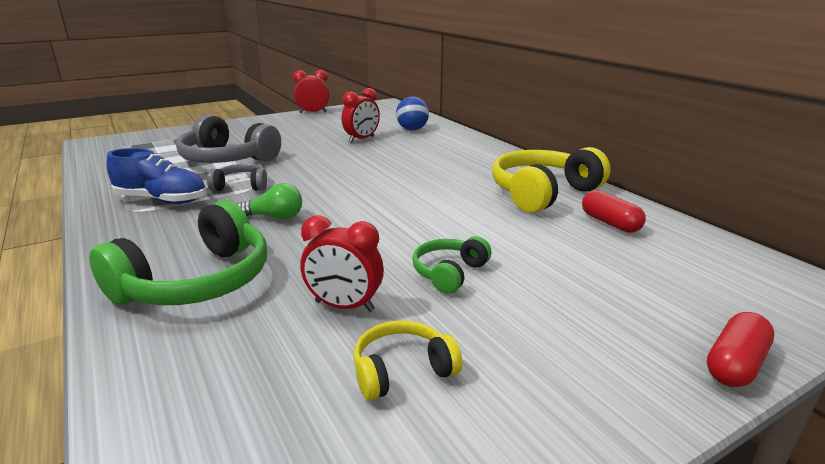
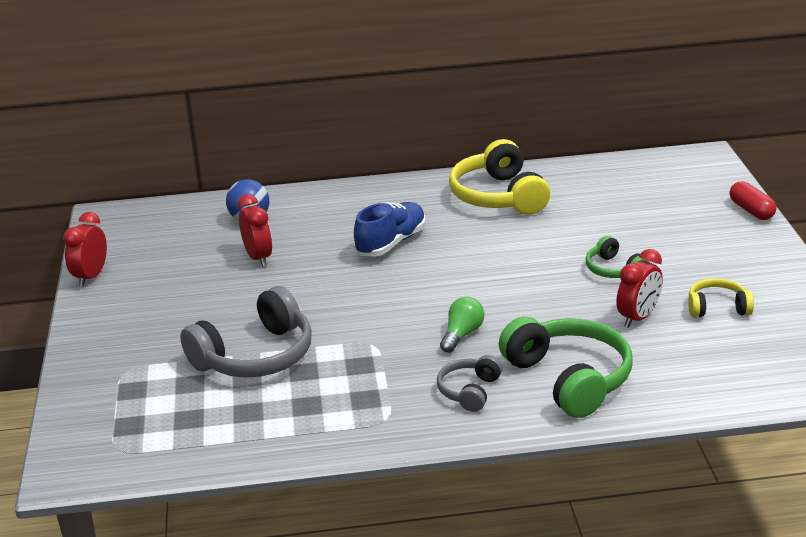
camera: 65 degrees left, 5 degrees up
blue shoe [107,148,206,204] -> blue shoe moved to [354,202,426,257]
grey headphones [207,164,267,191] -> grey headphones moved to [437,355,503,412]
yellow headphones [354,320,462,400] -> yellow headphones turned 90 degrees clockwise [688,278,754,317]
red capsule [582,190,646,233] -> none

